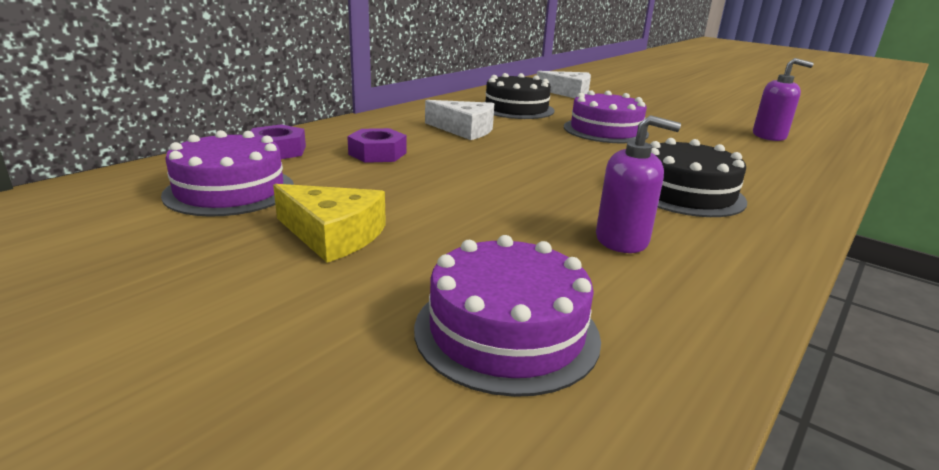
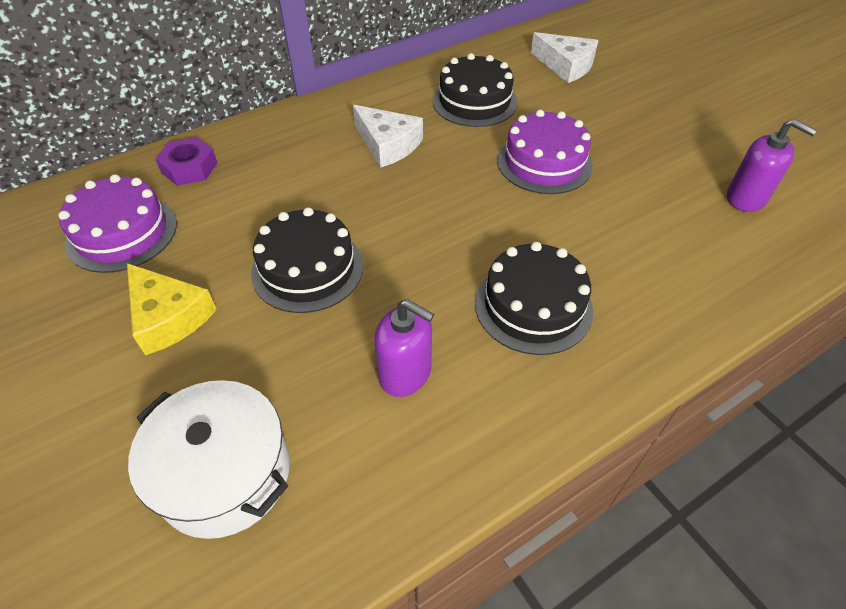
camera: 20 degrees right, 25 degrees up
purple nut [347,128,407,163] -> none
purple cake [414,235,601,397] -> white pot [128,380,290,539]
none -> black cake [251,207,364,313]

